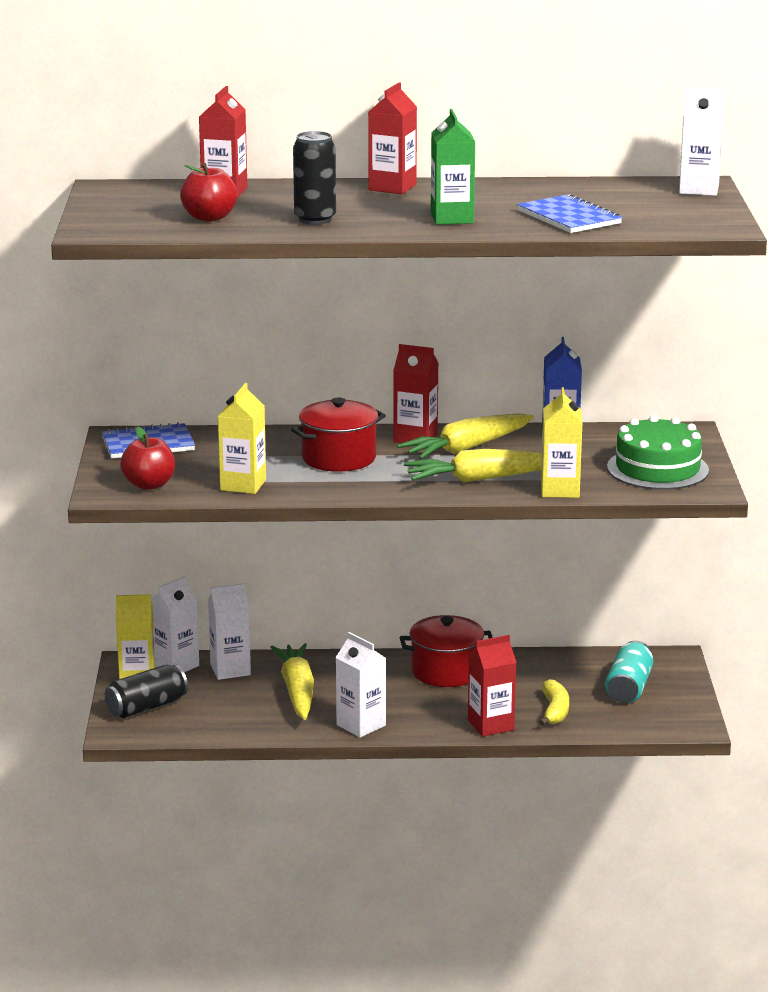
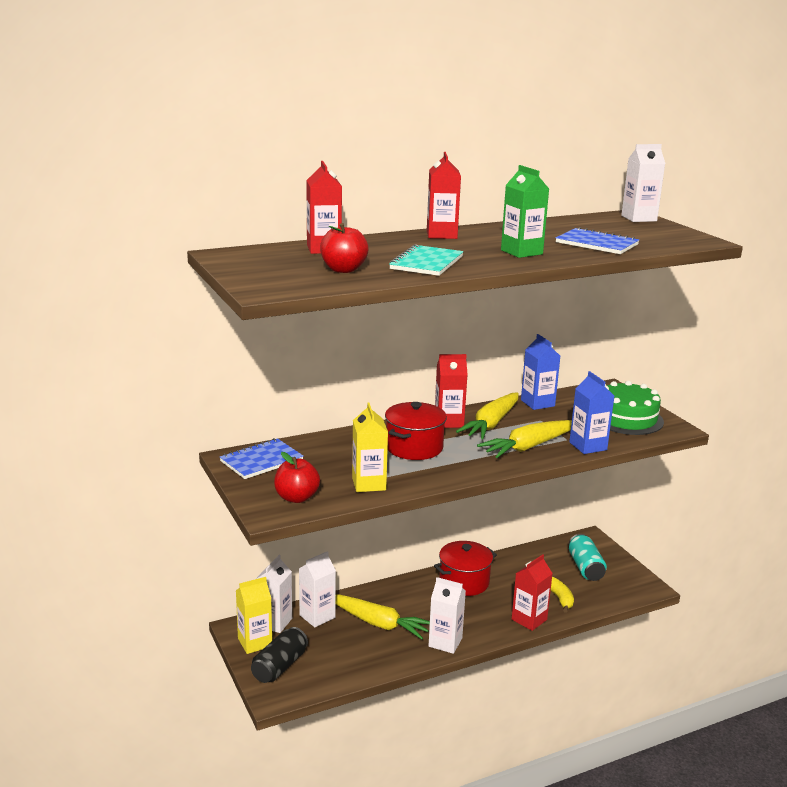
camera: 25 degrees left, 0 degrees up
yellow carrot [270,643,314,720] -> yellow carrot turned 150 degrees clockwise [335,594,430,639]
black can [293,131,336,225] -> turquoise notebook [389,244,464,276]
yellow carton [541,387,582,498] -> blue carton [569,371,614,454]

